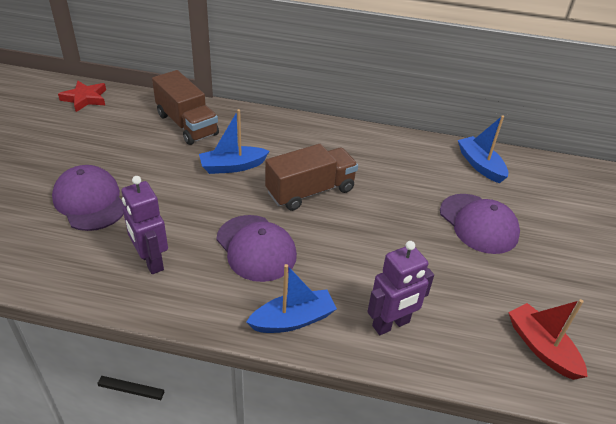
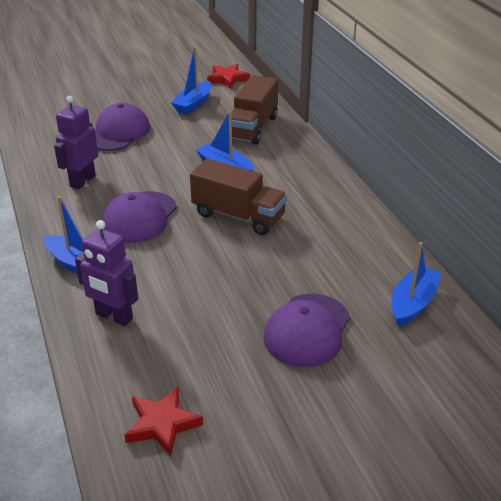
camera: 60 degrees right, 5 degrees down
red boat [508,299,588,380] -> red star [124,387,203,457]
none -> blue boat [171,47,212,114]

